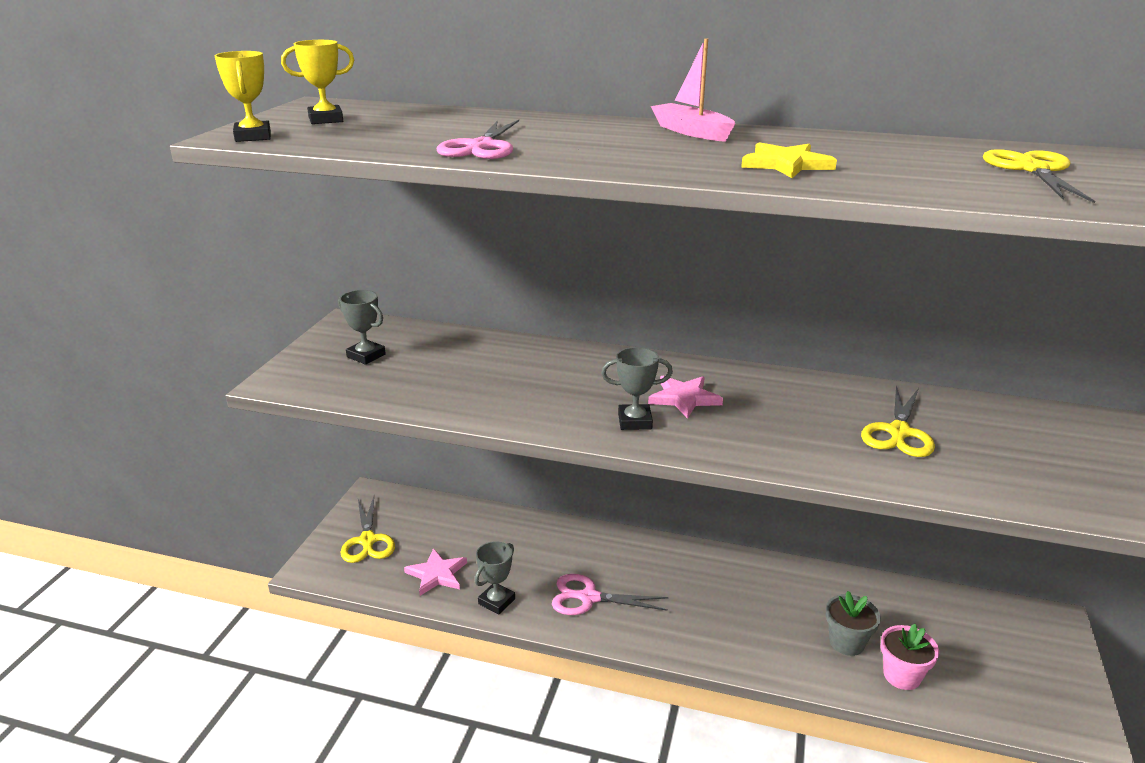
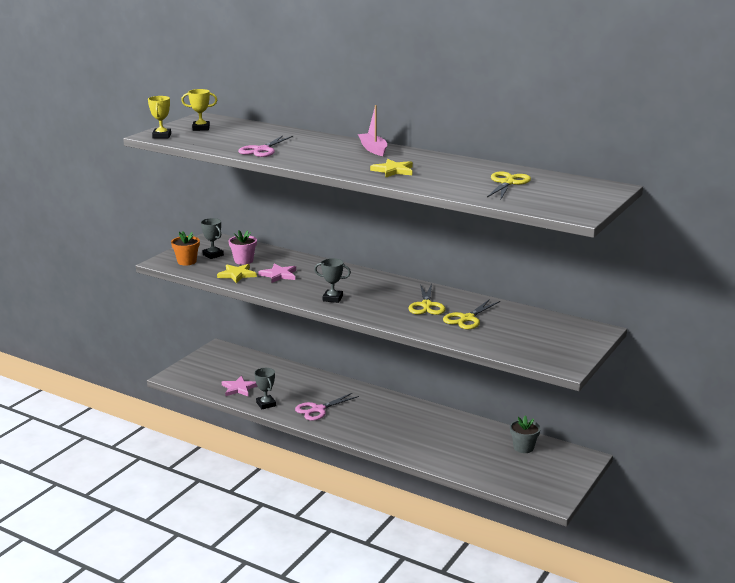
camera: 15 degrees right, 5 degrees down
yellow scissors [341,496,395,563] -> yellow scissors moved to [409,284,446,315]
grey trophy [475,541,515,614] -> grey trophy turned 75 degrees counterclockwise [254,368,276,409]
pink scissors [552,574,669,615] -> pink scissors turned 60 degrees counterclockwise [295,393,359,421]
pink star [648,376,723,419] -> pink star moved to [258,263,296,283]
grey flower pot [826,591,881,656] -> grey flower pot moved to [510,416,541,453]
pink flower pot [881,624,939,690] -> pink flower pot moved to [229,230,257,265]
none -> orange flower pot [171,231,200,265]
none -> yellow star [217,264,257,283]

